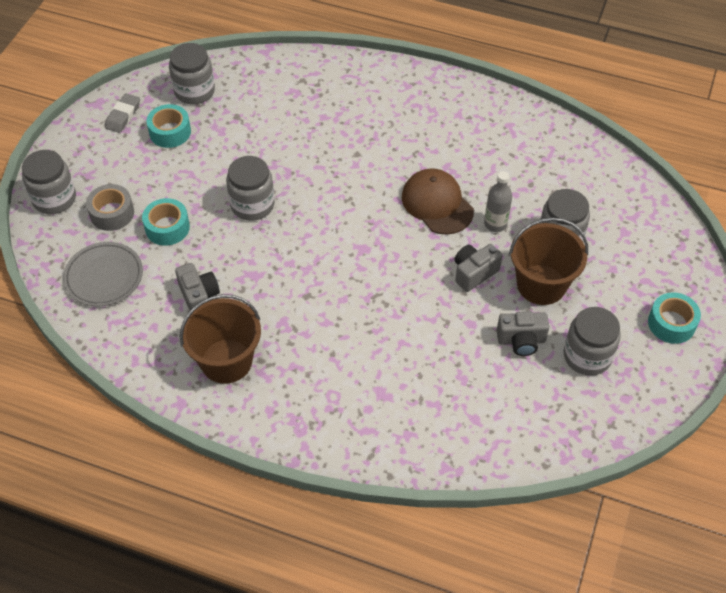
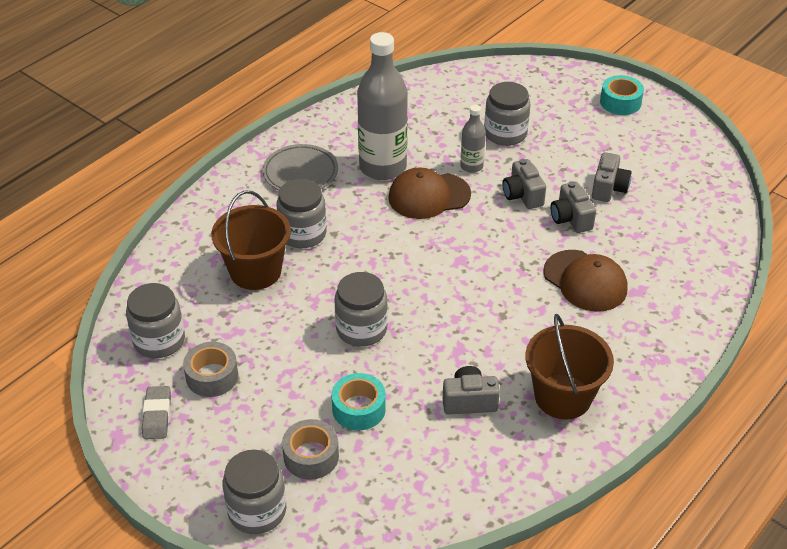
camera: 70 degrees left, 10 degrees down
grey plate [63,242,143,306] -> grey plate moved to [262,144,338,190]
grey eraser [105,93,140,133] -> grey eraser turned 45 degrees clockwise [142,386,171,439]
turquoise tape [146,104,191,148] -> grey tape [183,342,238,397]
brown bucket [509,217,588,305] -> brown bucket moved to [211,191,291,290]
grey jar [564,307,621,376] -> grey jar moved to [276,179,327,248]
none -> grey bottle [357,32,408,180]
none -> brown cap [543,250,628,312]
none -> grey camera [551,181,596,233]

